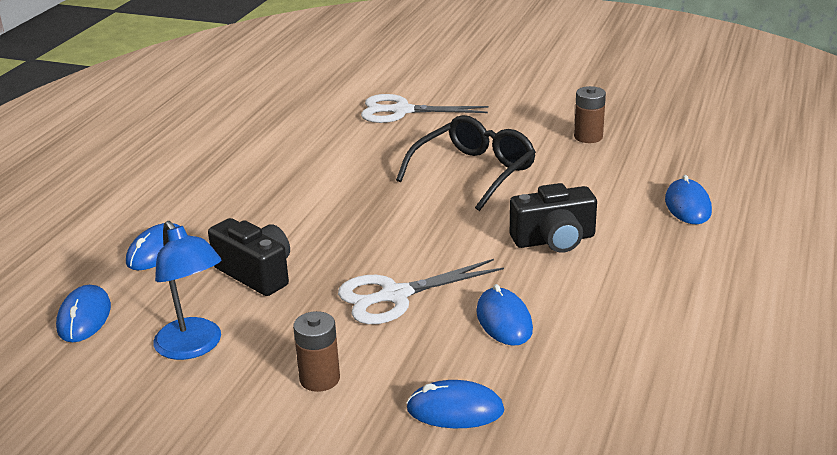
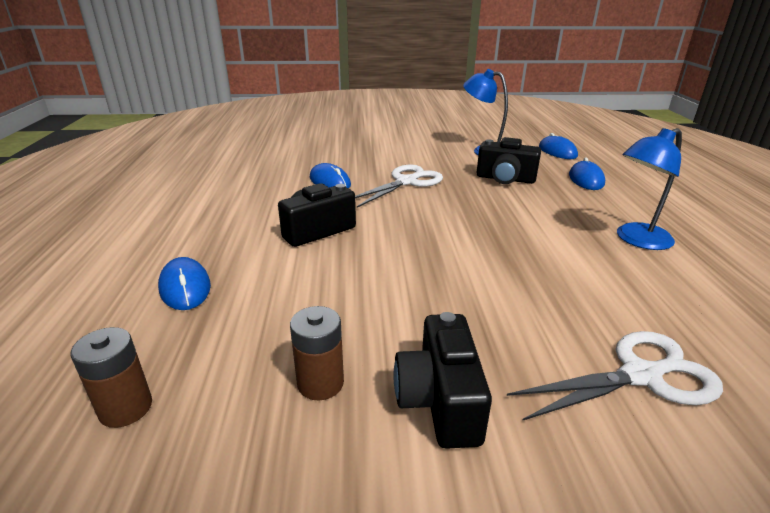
camera: 155 degrees right, 0 degrees up
brown battery [293,311,340,392] -> brown battery moved to [70,327,152,428]
black glasses [396,115,536,211] -> none
blue mouse [406,380,505,428] -> none
none -> black camera [394,312,492,449]
none -> blue lamp [617,128,682,250]

